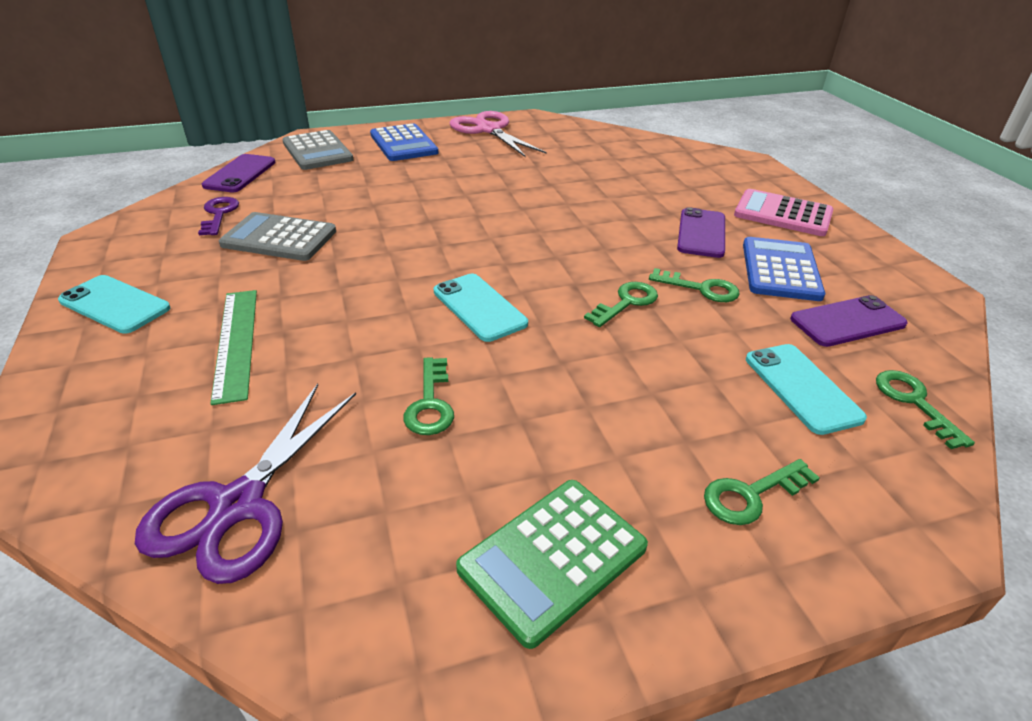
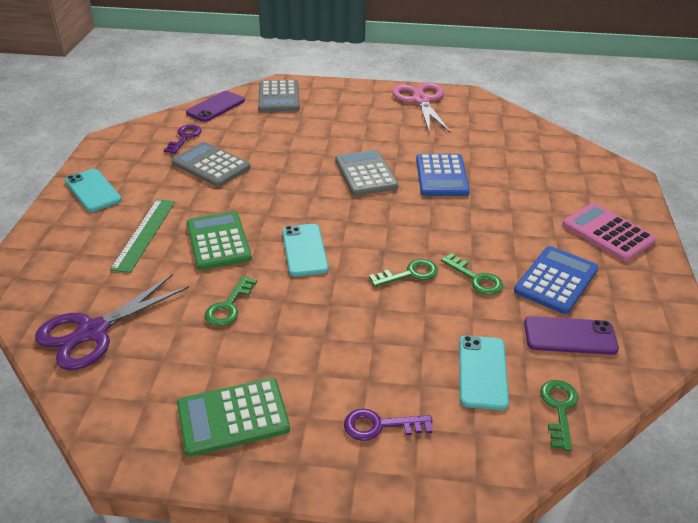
camera: 25 degrees right, 0 degrees up
blue calculator [370,123,438,161] -> blue calculator moved to [416,154,470,196]
purple phone [677,207,725,258] -> none
green key [704,459,820,525] -> purple key [344,409,433,441]
none -> green calculator [187,211,252,270]
none -> grey calculator [335,150,399,196]

